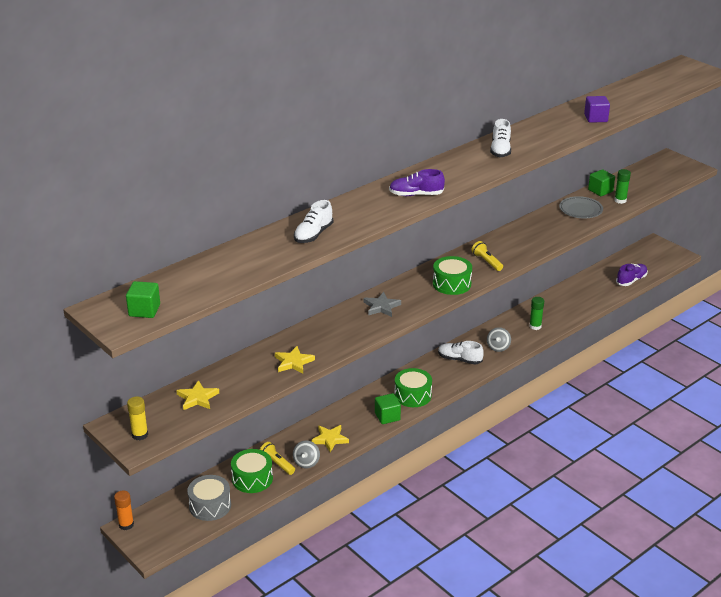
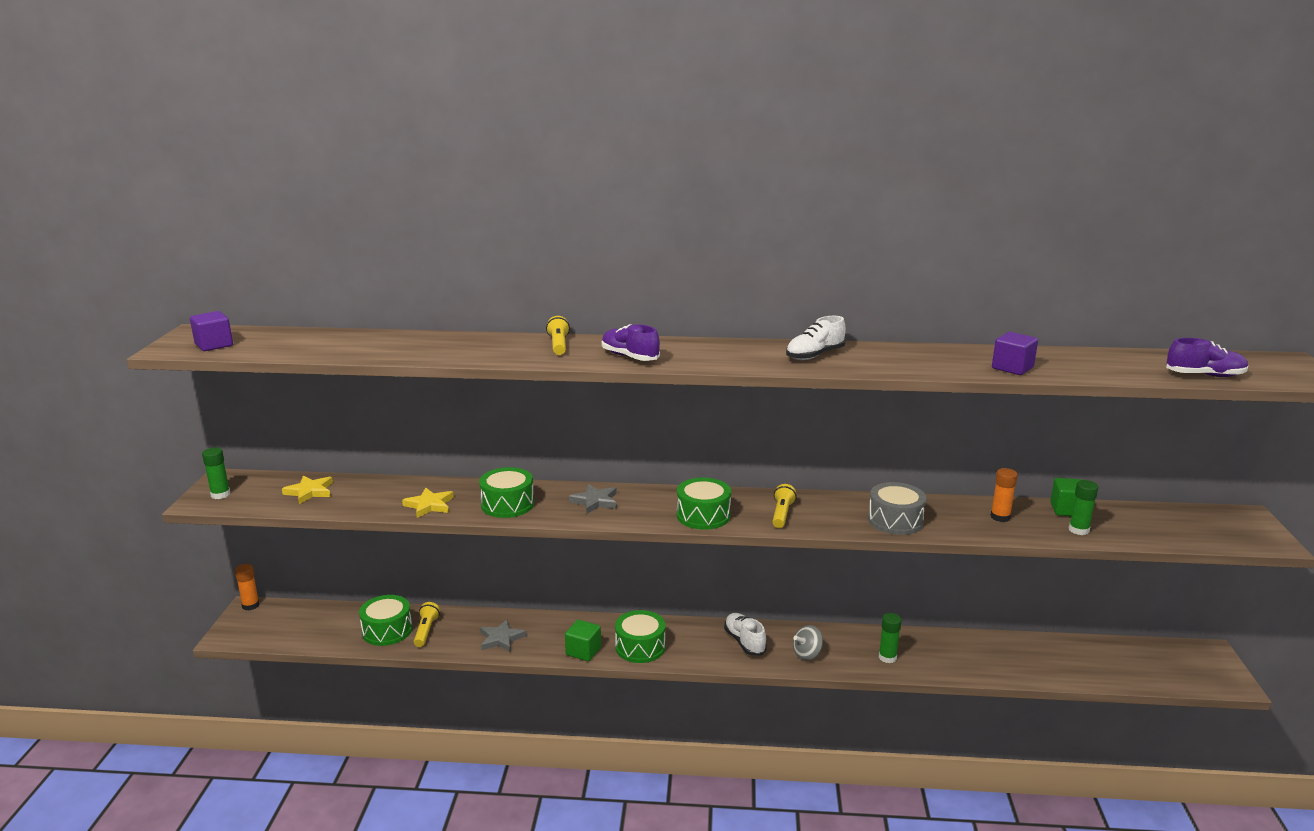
camera: 45 degrees right, 10 degrees down
green cube [126,281,160,318] -> purple cube [190,311,233,351]
yellow glue stick [127,396,148,440] -> green glue stick [202,447,230,499]
grey drum [187,475,231,521] -> grey drum moved to [868,482,927,535]
grey spinning top [293,441,320,468] -> none
white shoe [294,200,333,243] -> none
yellow star [311,425,349,452] -> grey star [480,619,526,653]
grey plate [559,196,603,218] -> orange glue stick [990,468,1018,522]
purple shoe [616,264,648,286] -> purple shoe moved to [1166,338,1248,377]
none -> green drum [479,467,534,518]
none -> yellow flashlight [546,316,570,355]

